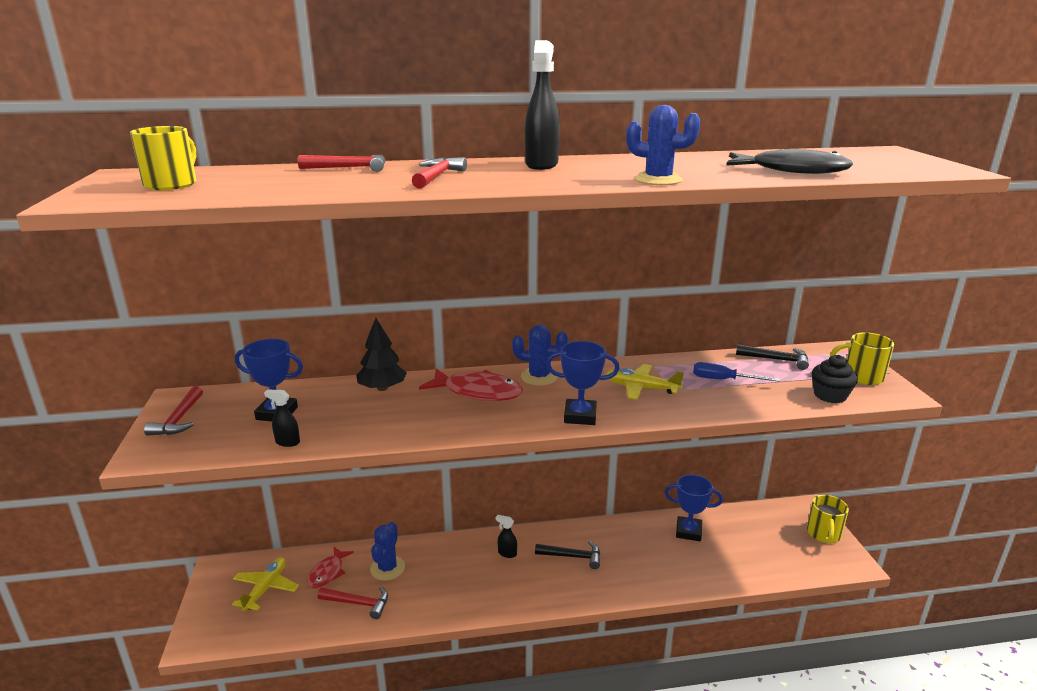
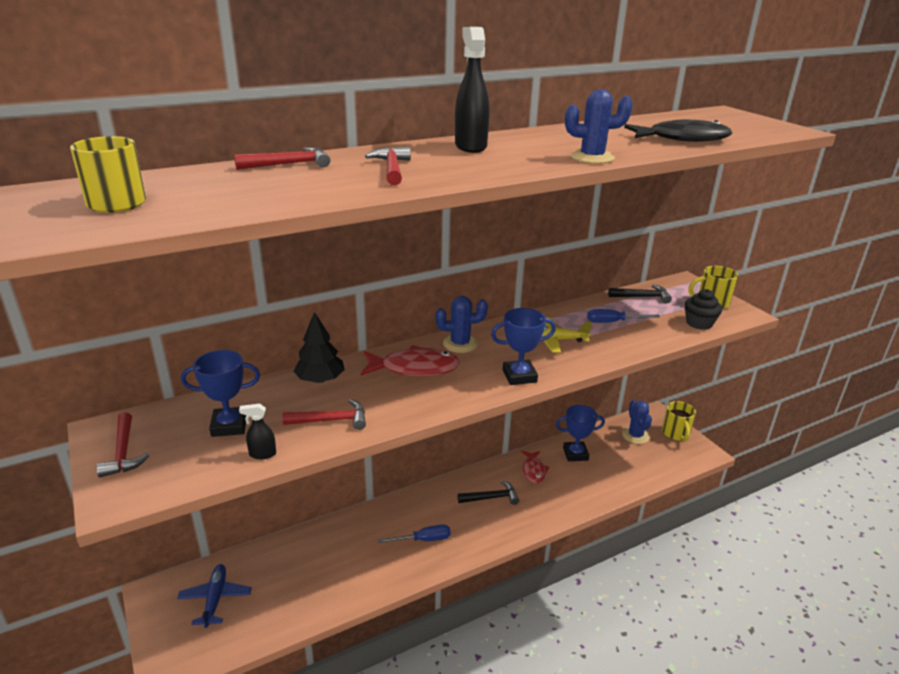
camera: 20 degrees left, 5 degrees up
yellow plane [232,557,299,611] -> blue plane [177,564,252,628]
red fish [307,547,354,588] -> red fish moved to [521,451,550,484]
red hammer [317,586,388,619] -> red hammer moved to [283,399,366,430]
blue cactus [370,522,405,580] -> blue cactus moved to [622,400,652,444]
black spray bottle [496,515,517,558] -> none
none -> blue screwdriver [378,524,451,543]

